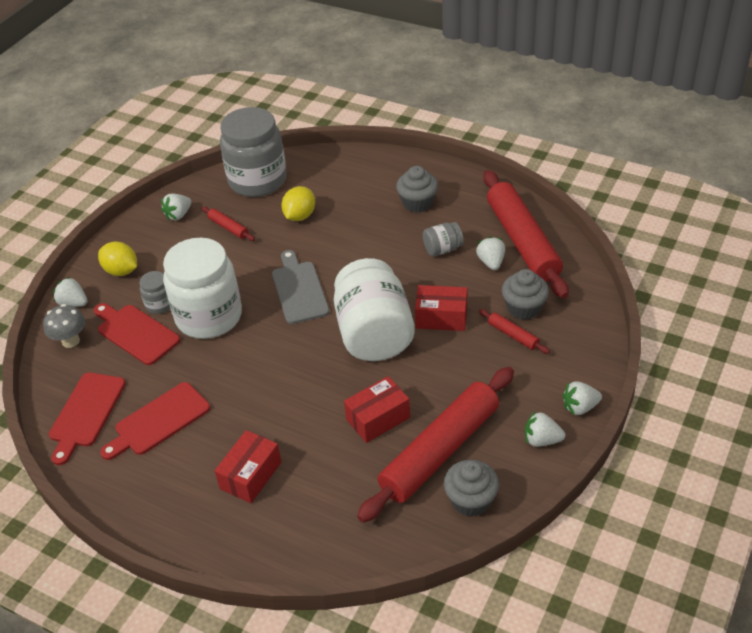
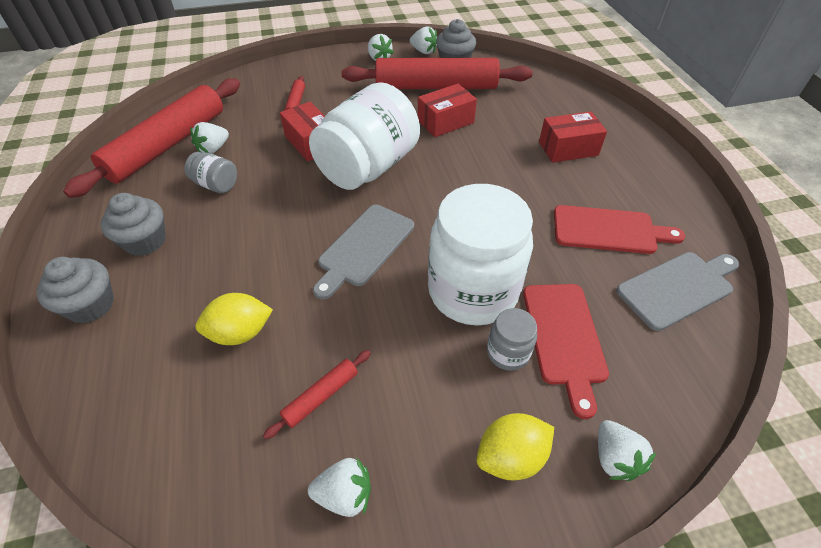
camera: 135 degrees left, 5 degrees up
grey mushroom [43,304,85,348] -> none
red cutting board [49,372,126,465] -> grey cutting board [616,252,739,331]
yellow lemon [98,242,137,276] -> yellow lemon turned 75 degrees clockwise [476,413,554,480]
red rolling pin [201,207,255,241] -> red rolling pin turned 45 degrees clockwise [263,350,371,439]
grey jar [220,107,287,197] -> none
red box [344,376,410,443] -> red box turned 45 degrees counterclockwise [418,84,477,137]
grey cupcake [502,269,549,320] -> grey cupcake moved to [36,257,114,323]
white strawberry [562,381,602,415] -> white strawberry moved to [410,26,437,54]

